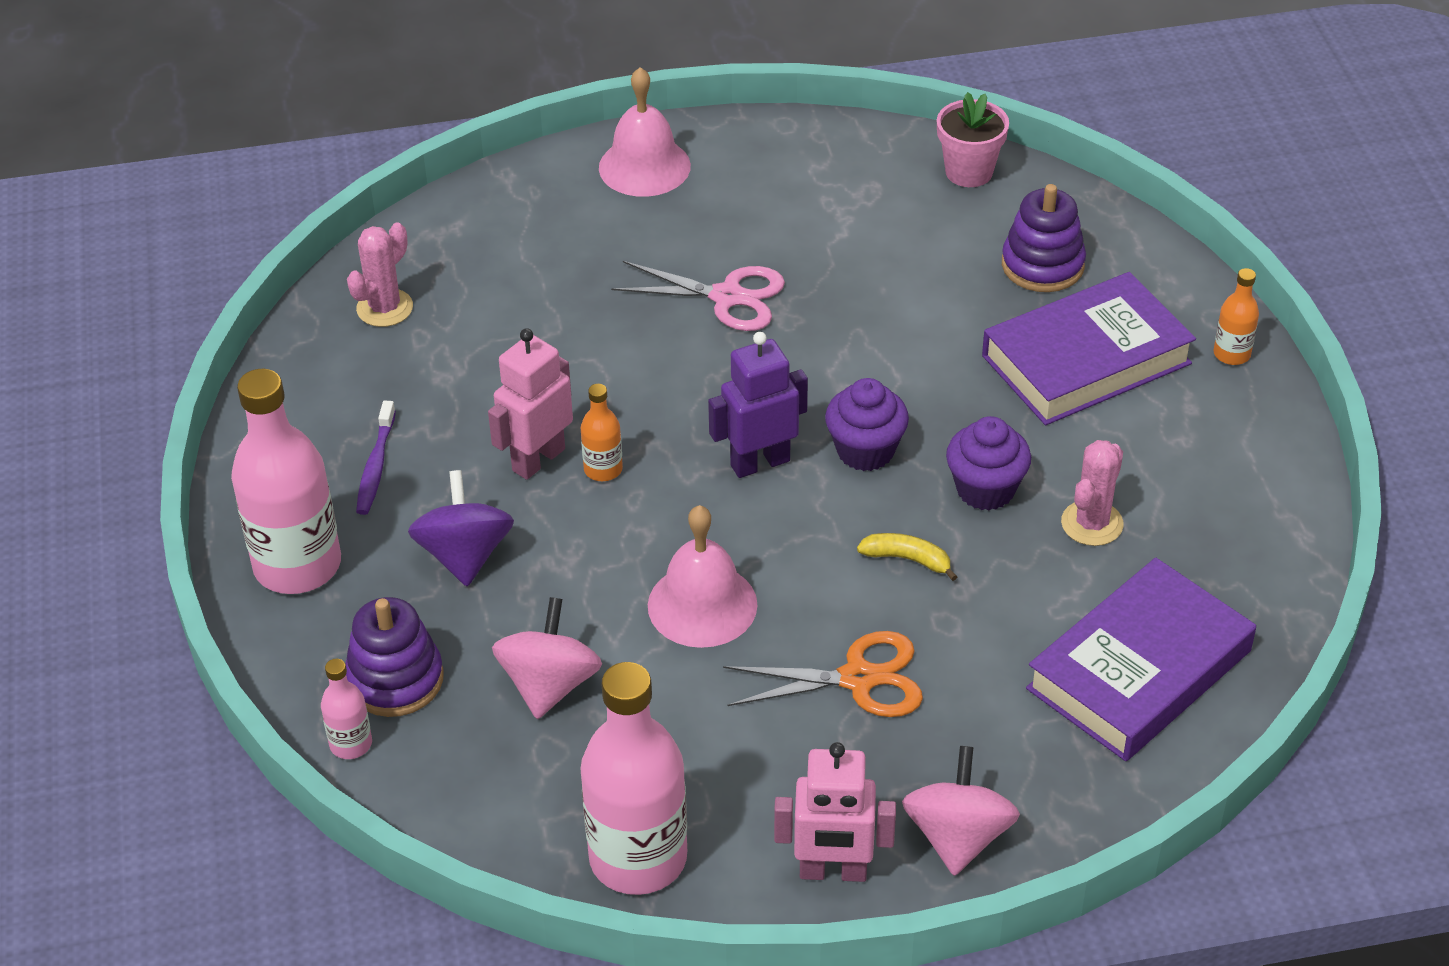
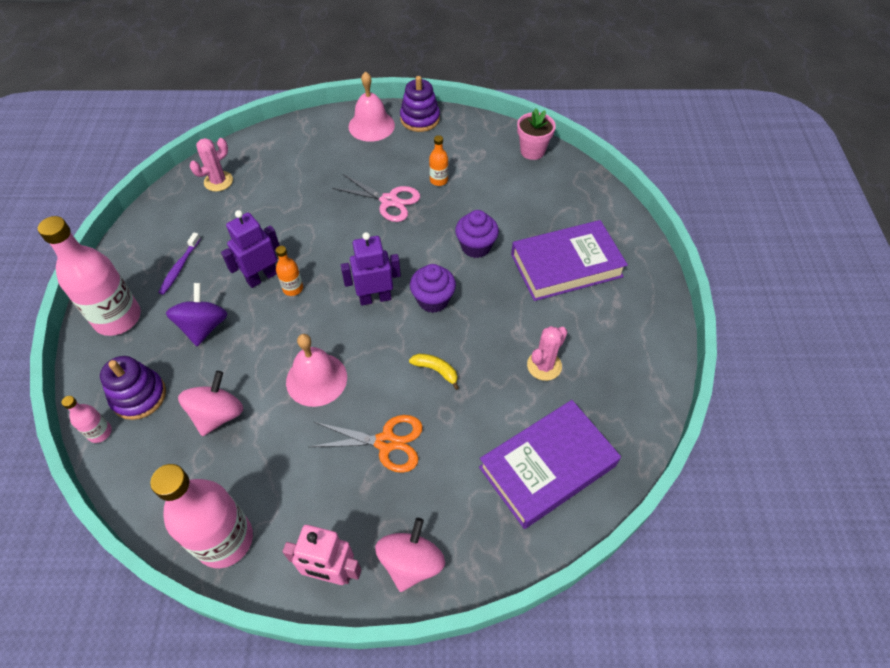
camera: 10 degrees right, 10 degrees up
pink robot [488,328,573,480] -> purple robot [221,210,280,288]
purple cupcake [946,416,1031,510] -> purple cupcake moved to [455,210,499,258]
purple stacking toy [1002,184,1086,292] -> purple stacking toy moved to [400,76,440,132]
orange bottle [1213,268,1259,365] -> orange bottle moved to [429,135,448,186]

